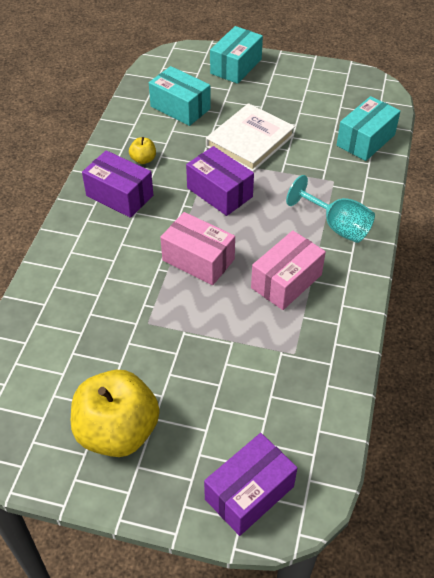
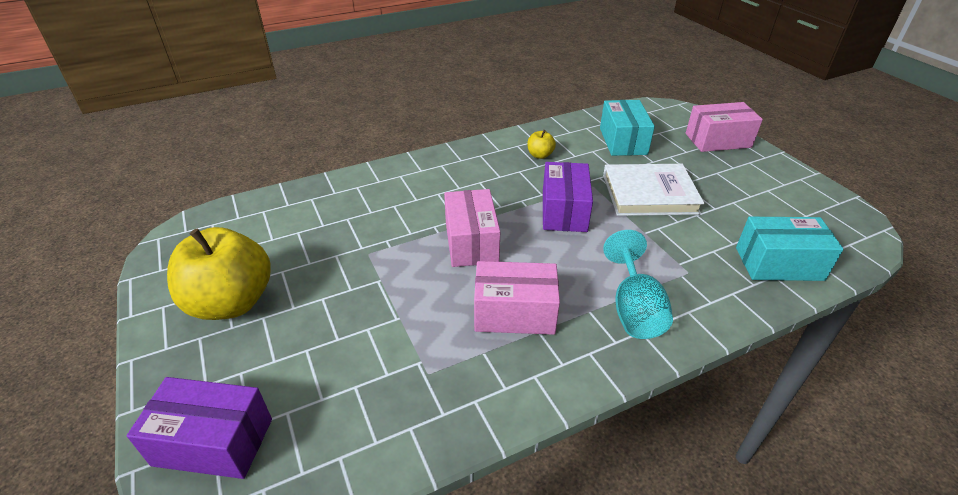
camera: 50 degrees right, 10 degrees down
purple box [82,150,153,218] -> none
turquoise box [210,26,263,84] -> pink box [686,102,763,152]

